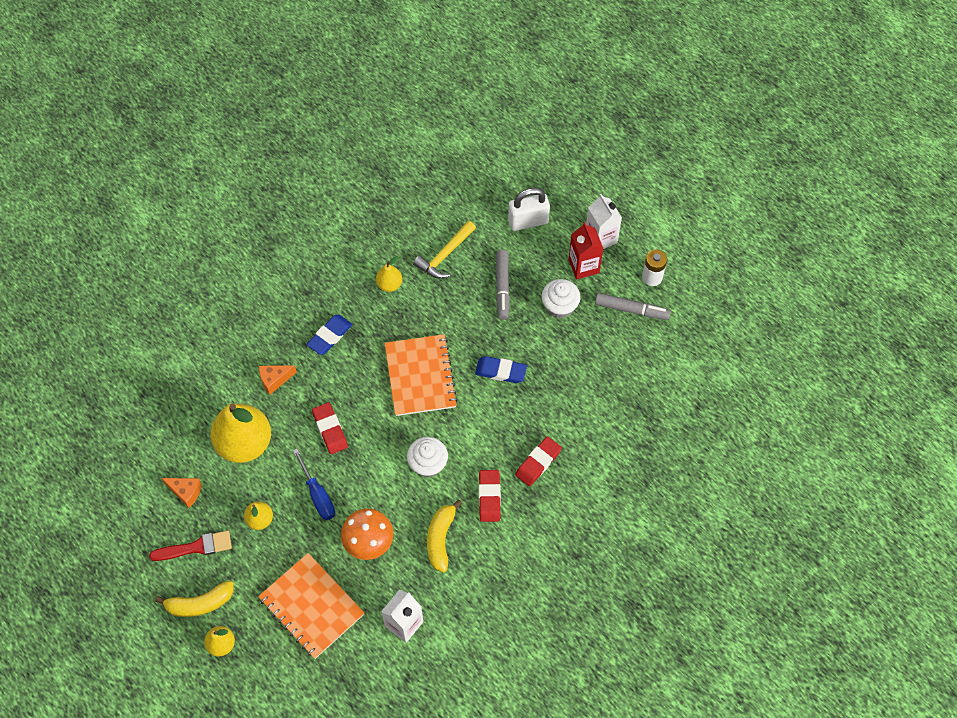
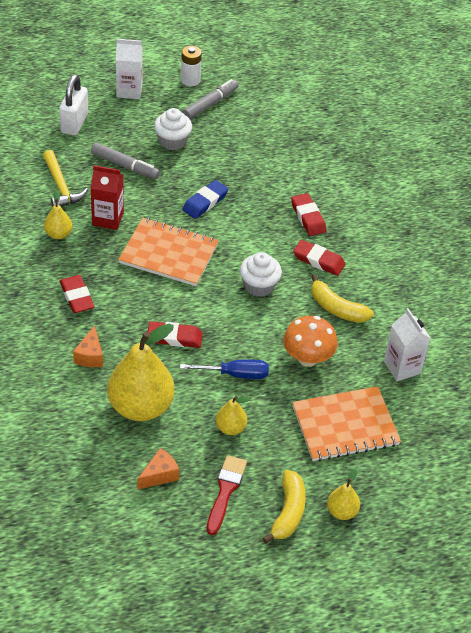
camera: 65 degrees left, 15 degrees down
blue eraser [307,314,352,355] -> red eraser [59,275,95,313]
red carton [568,222,604,279] -> red carton moved to [90,165,124,230]

